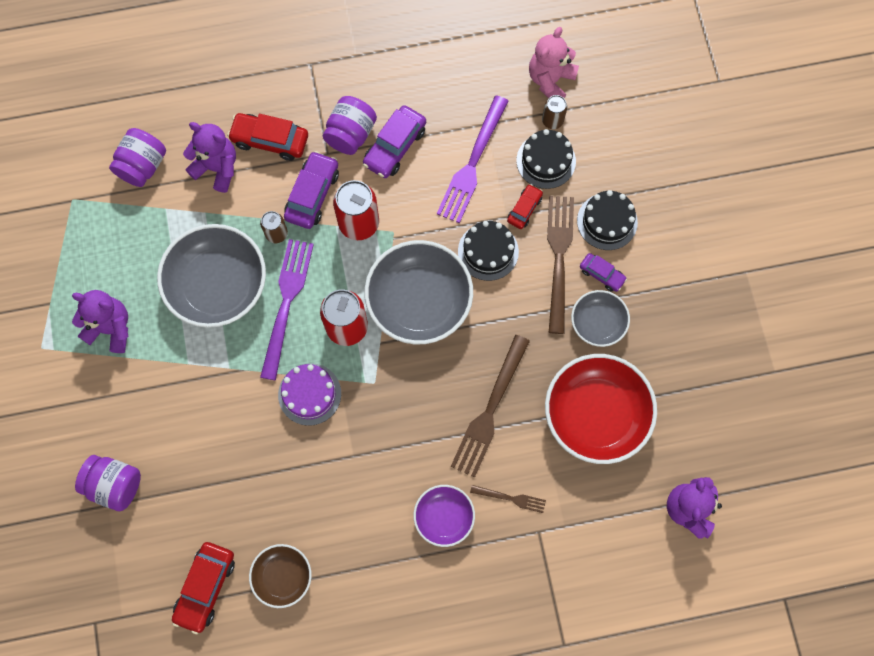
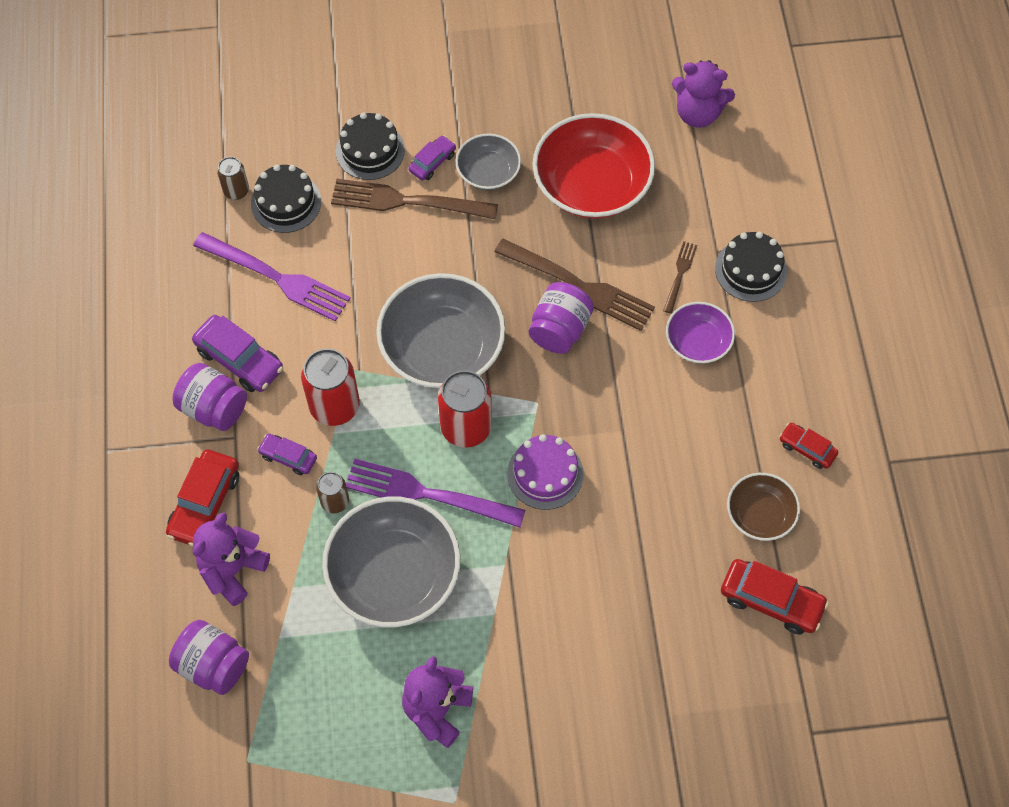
camera: 85 degrees left, 10 degrees down
purple jar [75,455,141,511] -> purple jar moved to [529,282,594,354]
purple car [284,151,339,229] -> purple car [257,434,317,475], size x0.59
black cake [458,221,519,281] -> black cake moved to [715,232,787,302]
red car [507,184,543,229] -> red car moved to [779,423,838,469]
pink teddy bear [529,27,579,98] -> none

